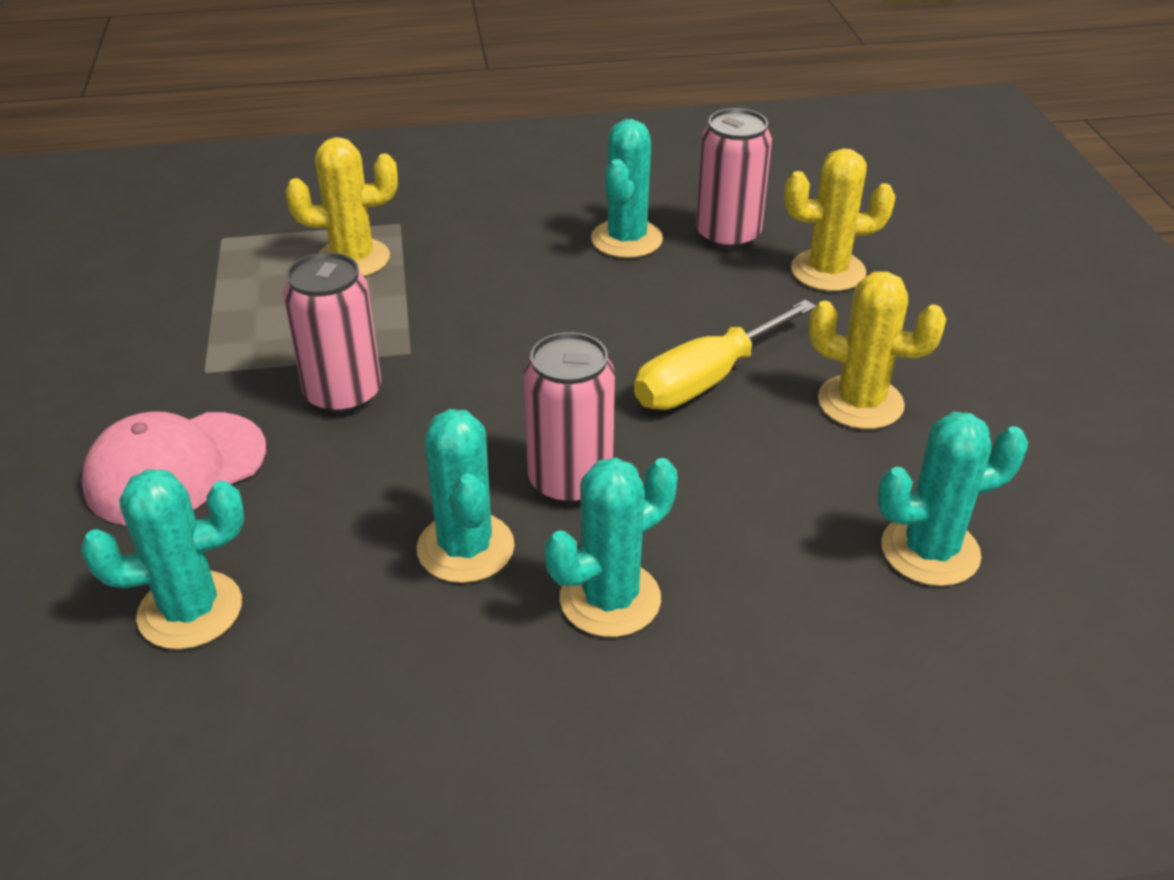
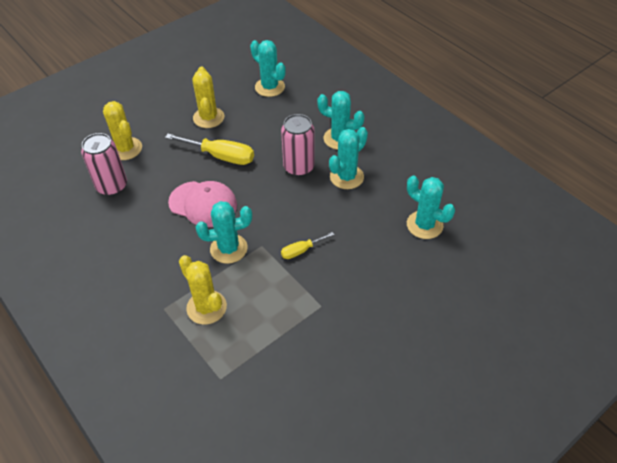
camera: 120 degrees left, 10 degrees up
pink cap [82,412,266,526] -> pink cap moved to [168,181,237,227]
pink can [283,252,381,414] -> yellow screwdriver [281,232,334,259]
turquoise cactus [591,119,663,258] -> turquoise cactus moved to [195,201,252,264]

